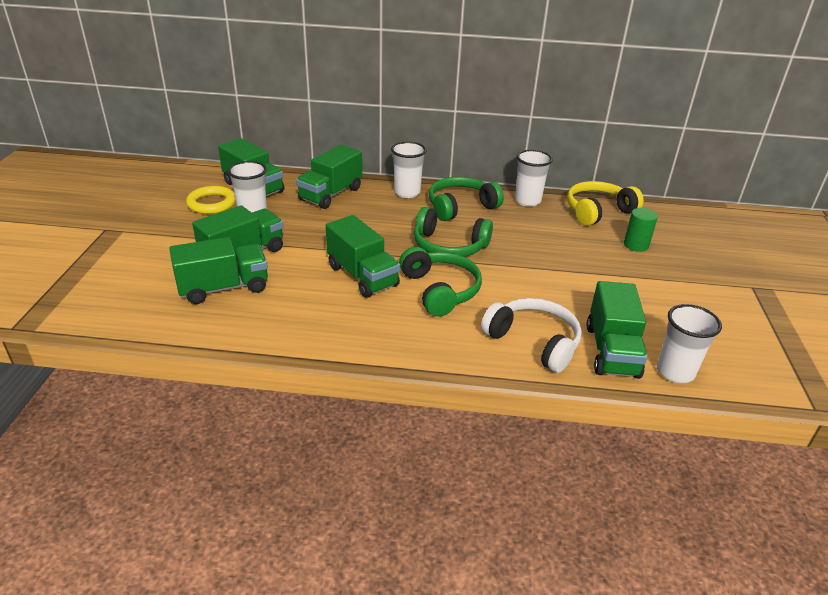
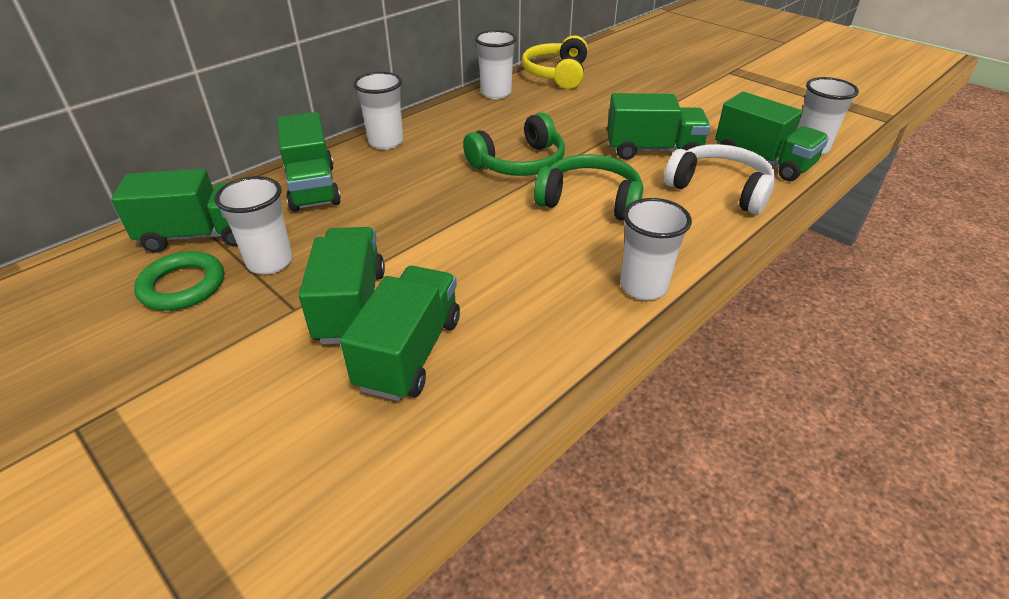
camera: 50 degrees left, 5 degrees up
yellow ring [186,186,236,214] -> green ring [134,251,224,311]
green truck [326,215,400,298] -> green truck moved to [607,93,710,160]
green headphones [429,177,504,221] -> none
white headphones [481,298,582,373] -> white headphones turned 45 degrees clockwise [664,144,776,214]
green cylinder [624,208,658,252] -> none
none -> white cup [620,198,692,300]

